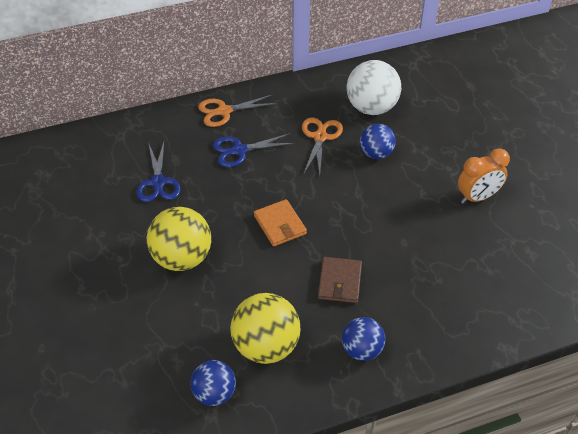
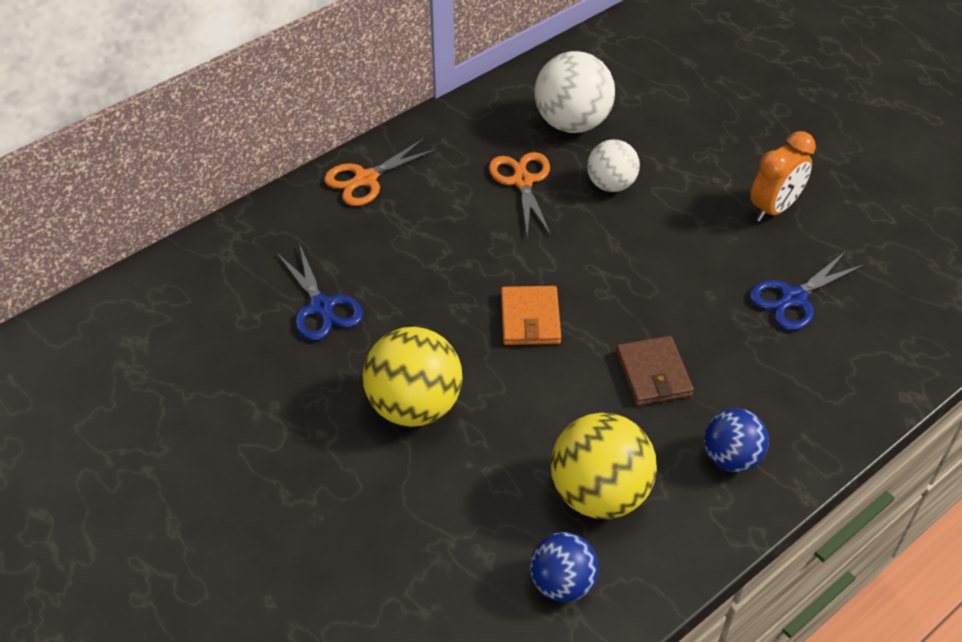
camera: 20 degrees left, 0 degrees up
blue scissors [213,133,295,167] -> blue scissors moved to [749,251,865,331]
orange wallet [254,199,307,247] -> orange wallet turned 45 degrees clockwise [501,286,561,345]
blue ball [360,124,396,159] -> white ball [587,139,640,192]

